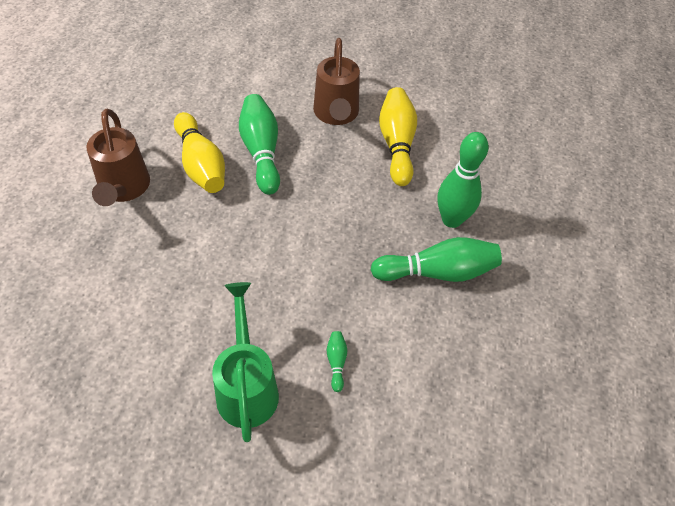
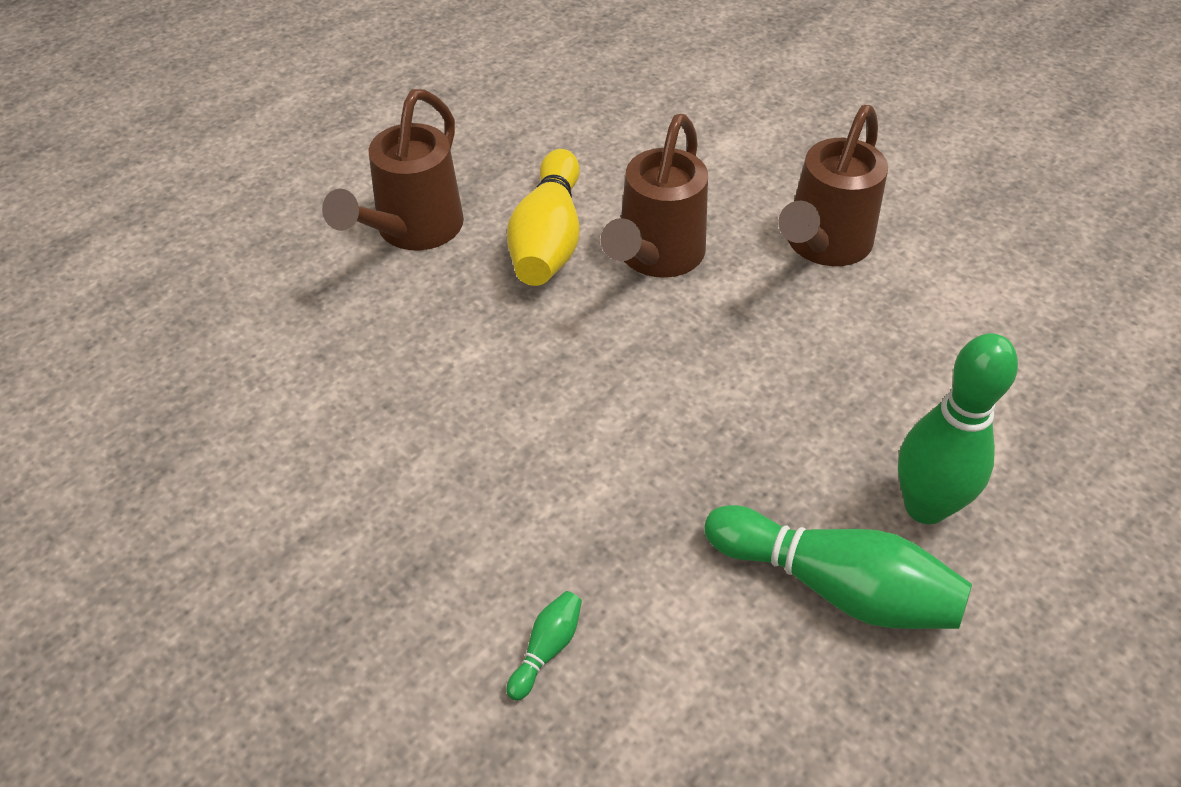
camera: 35 degrees right, 5 degrees down
green watering can [212,282,279,442] -> none
green bowling pin [239,94,280,195] -> brown watering can [601,114,708,278]
yellow bowling pin [379,87,417,186] -> none

